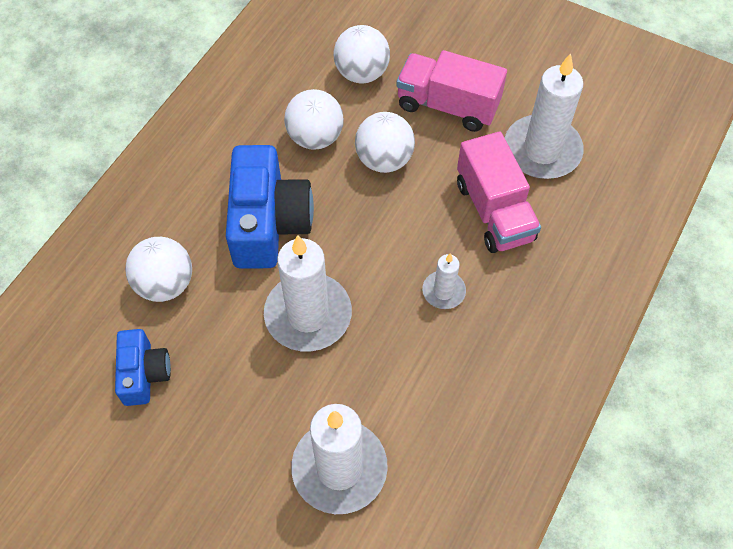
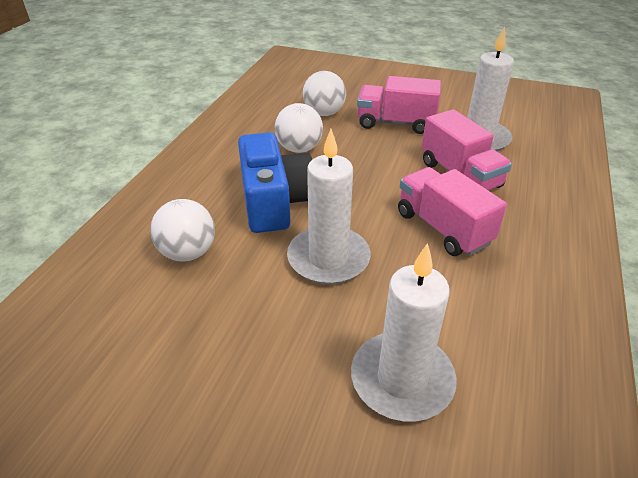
camera: 10 degrees left, 20 degrees down
blue camera [115,329,171,406] -> none
white ball [355,112,415,173] -> none
white candle [422,253,466,309] -> pink truck [398,167,507,256]

